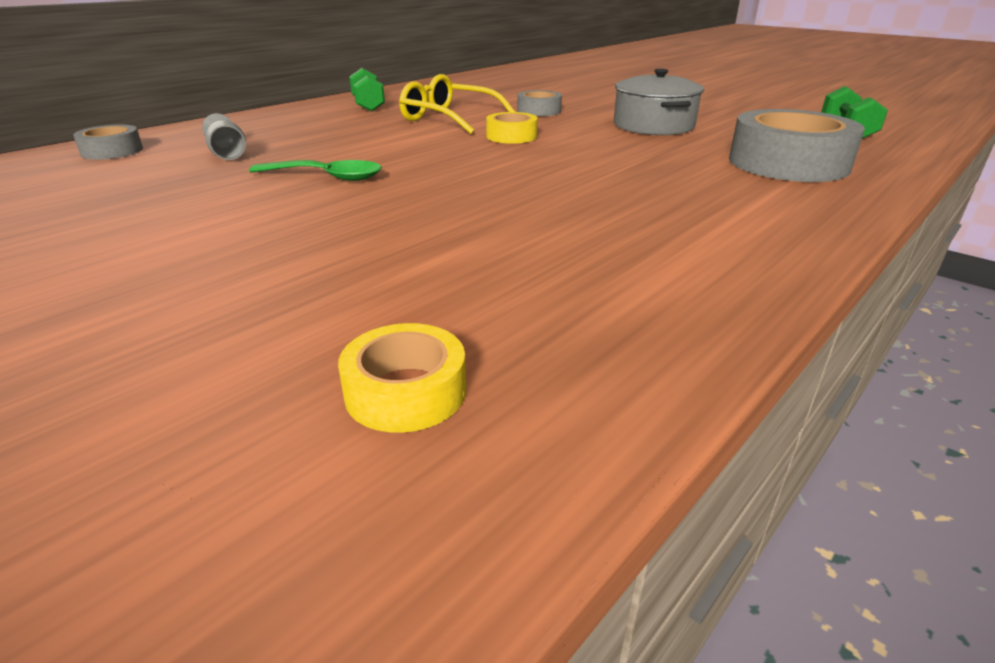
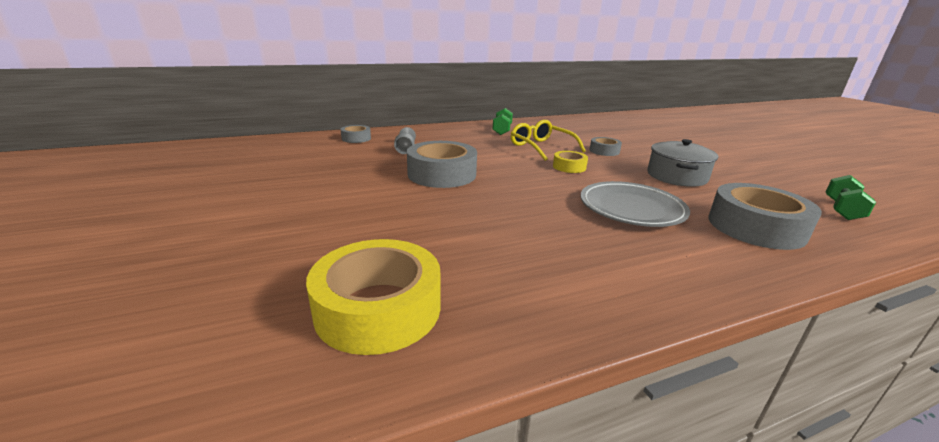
camera: 25 degrees right, 5 degrees down
green spoon [249,160,382,181] -> grey tape [407,141,477,188]
yellow tape [338,323,466,433] -> yellow tape [306,239,440,355], size x1.94
none -> grey plate [580,181,690,227]

